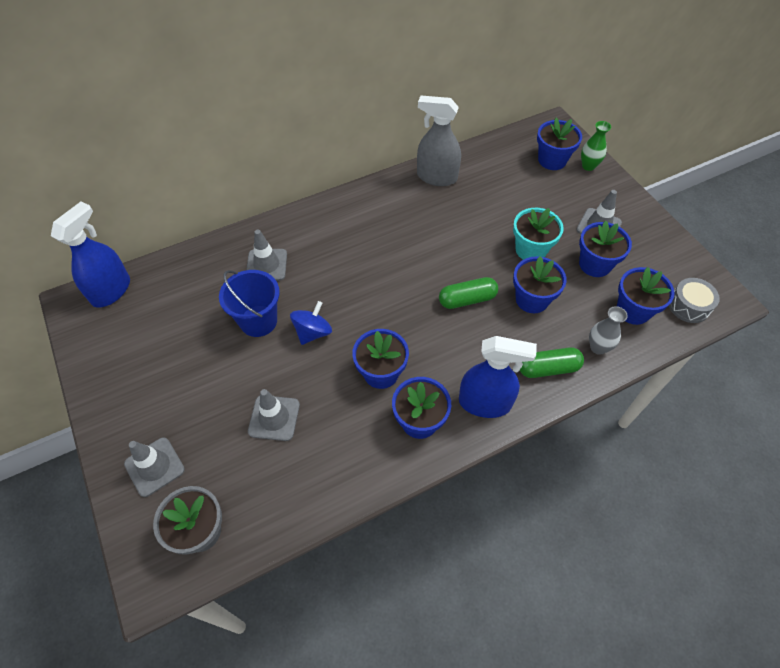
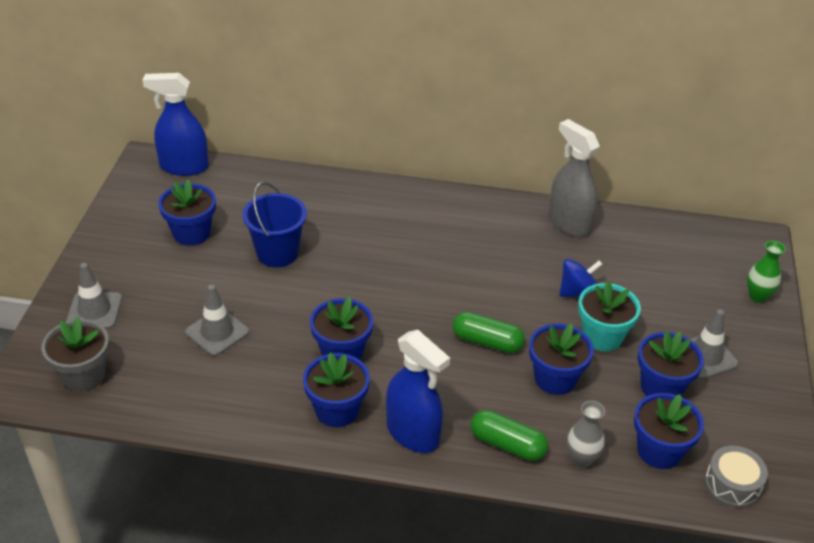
camera: 35 degrees right, 15 degrees down
blue spray bottle [51,202,130,308] -> blue spray bottle turned 150 degrees counterclockwise [142,73,209,176]
grey traffic cone [246,230,287,281] -> none
blue spinning top [290,301,332,345] -> blue spinning top moved to [560,259,603,297]
blue flower pot [537,118,582,170] -> blue flower pot moved to [158,179,216,246]

